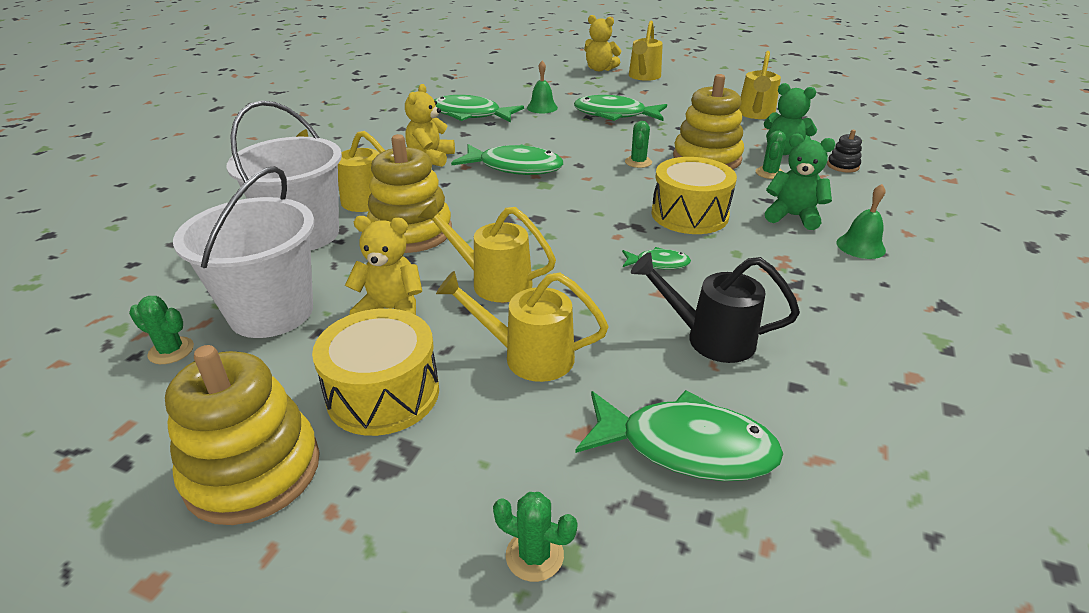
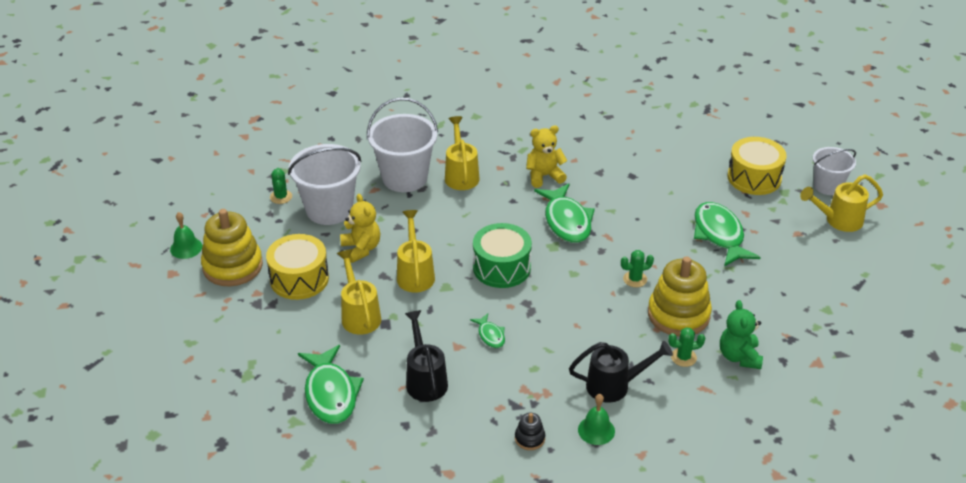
camera: 60 degrees right, 5 degrees up
yellow stacking toy [367,134,452,253] -> none
green fish [434,95,524,122] -> none
green cactus [493,492,578,582] -> none
green bell [527,61,558,113] -> green bell moved to [170,212,202,259]
yellow teddy bear [584,15,621,71] -> white bucket [813,147,856,195]
yellow drum [651,157,737,234] -> yellow drum moved to [727,137,787,195]
yellow watering can [739,51,781,119] -> none
green teddy bear [765,133,835,230] -> black watering can [569,341,673,403]
black stacking toy [827,130,862,172] -> black stacking toy moved to [515,413,545,450]
none -> green drum [473,223,532,288]

